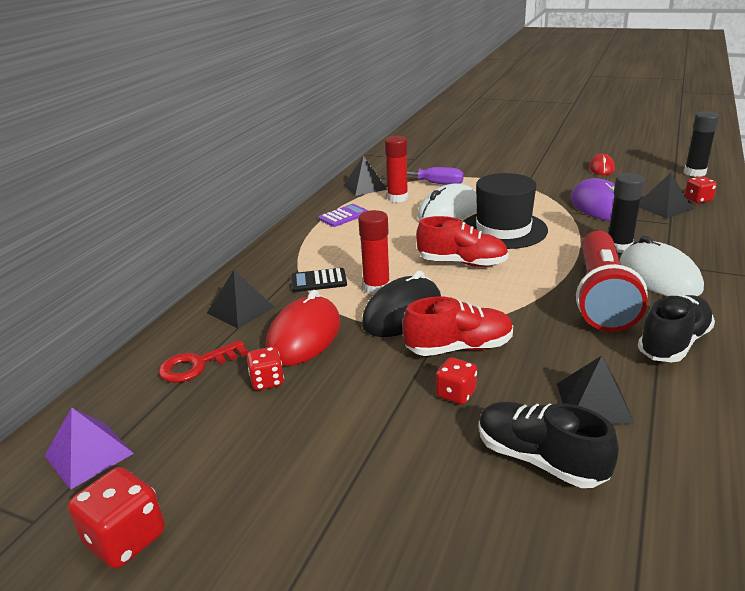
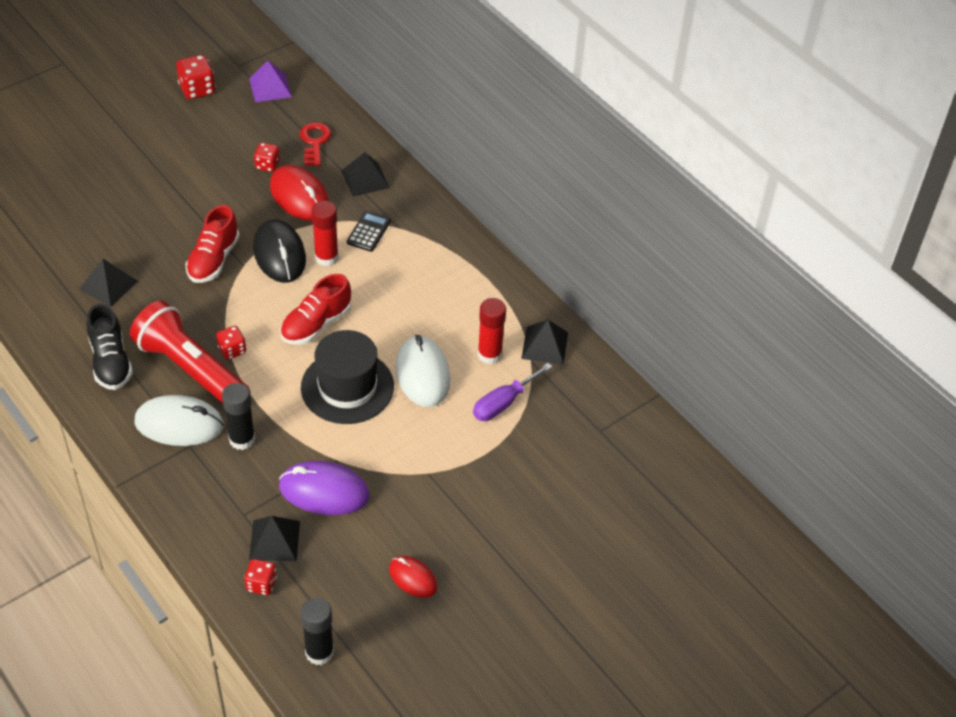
camera: 115 degrees right, 20 degrees up
purple calculator [319,204,368,227] -> none
red dice [436,357,477,404] -> red dice moved to [217,326,246,360]
black shoe [479,402,619,488] -> none

